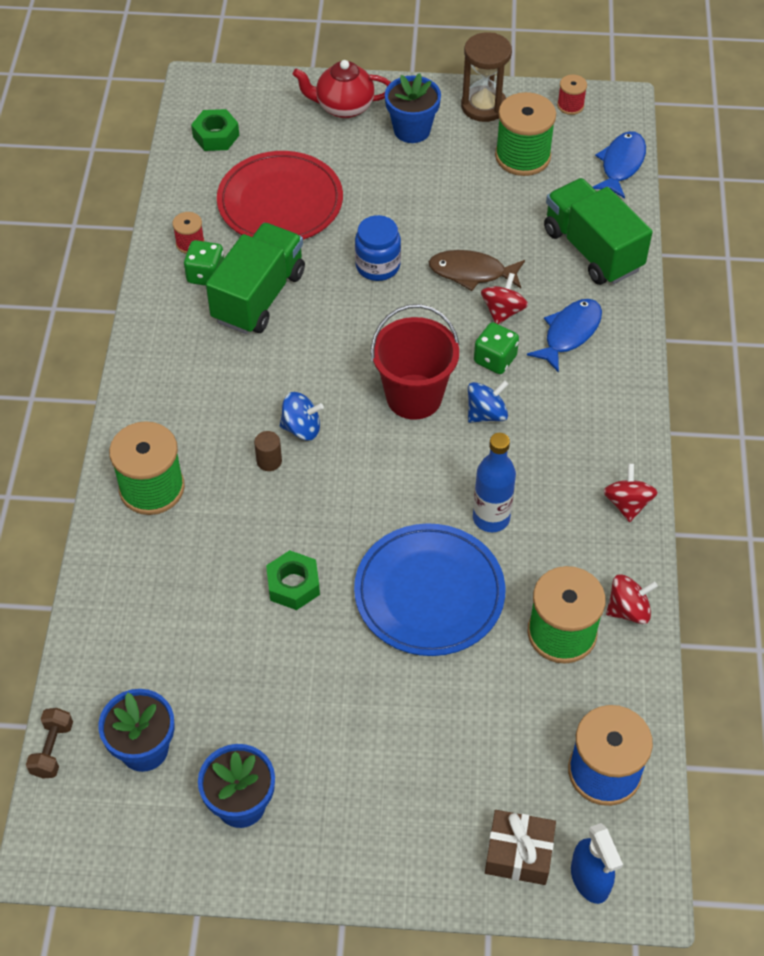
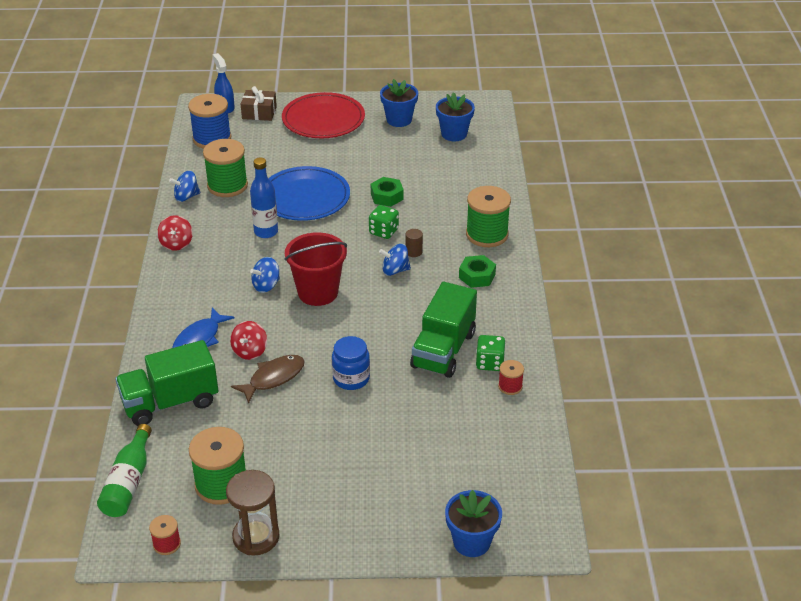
camera: 175 degrees right, 15 degrees down
brown dumbbell [26,708,73,779] -> none
green nut [191,109,239,151] -> green nut moved to [459,255,496,288]
red plate [217,151,343,240] -> red plate moved to [282,92,365,138]
red teapot [293,60,391,118] -> none
blue flower pot [385,73,441,143] -> blue flower pot moved to [445,490,502,557]
brown fish [429,250,525,291] -> brown fish turned 45 degrees counterclockwise [231,355,305,404]
green dice [474,322,519,374] -> green dice moved to [369,205,399,239]
green truck [544,178,653,285] -> green truck turned 105 degrees clockwise [115,340,218,426]
blue fish [593,131,646,199] -> green bottle [97,424,152,517]
red spinning top [606,574,658,624] -> blue spinning top [169,170,200,202]

